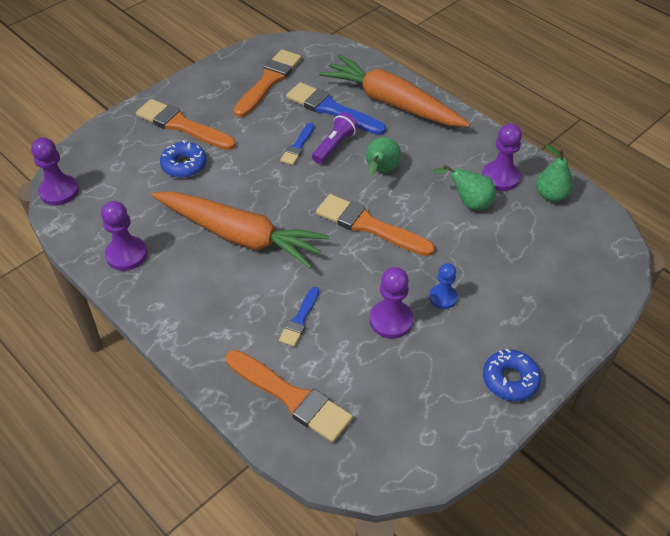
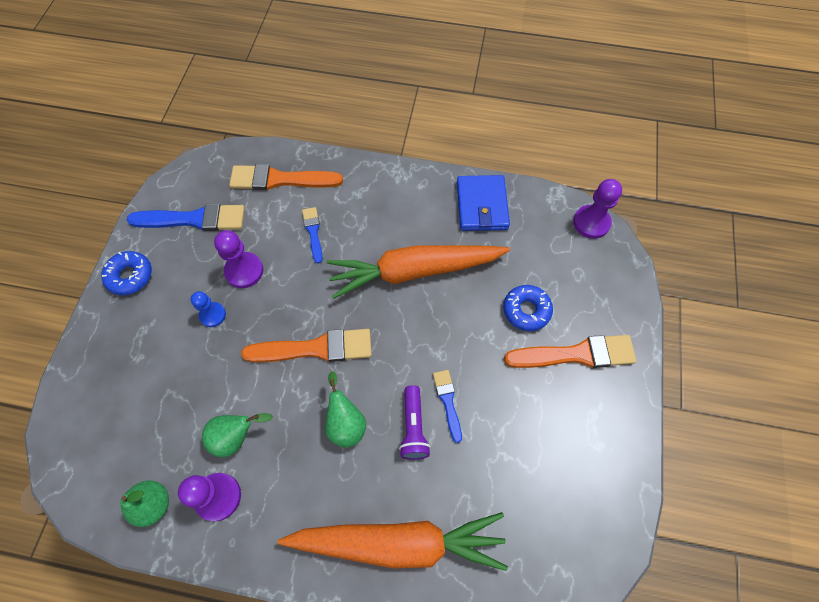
camera: 145 degrees right, 15 degrees up
purple pawn [101,201,147,271] -> blue wallet [457,175,510,231]
orange brush [234,49,302,117] -> none
blue brush [286,82,386,135] -> blue brush moved to [127,204,245,231]

